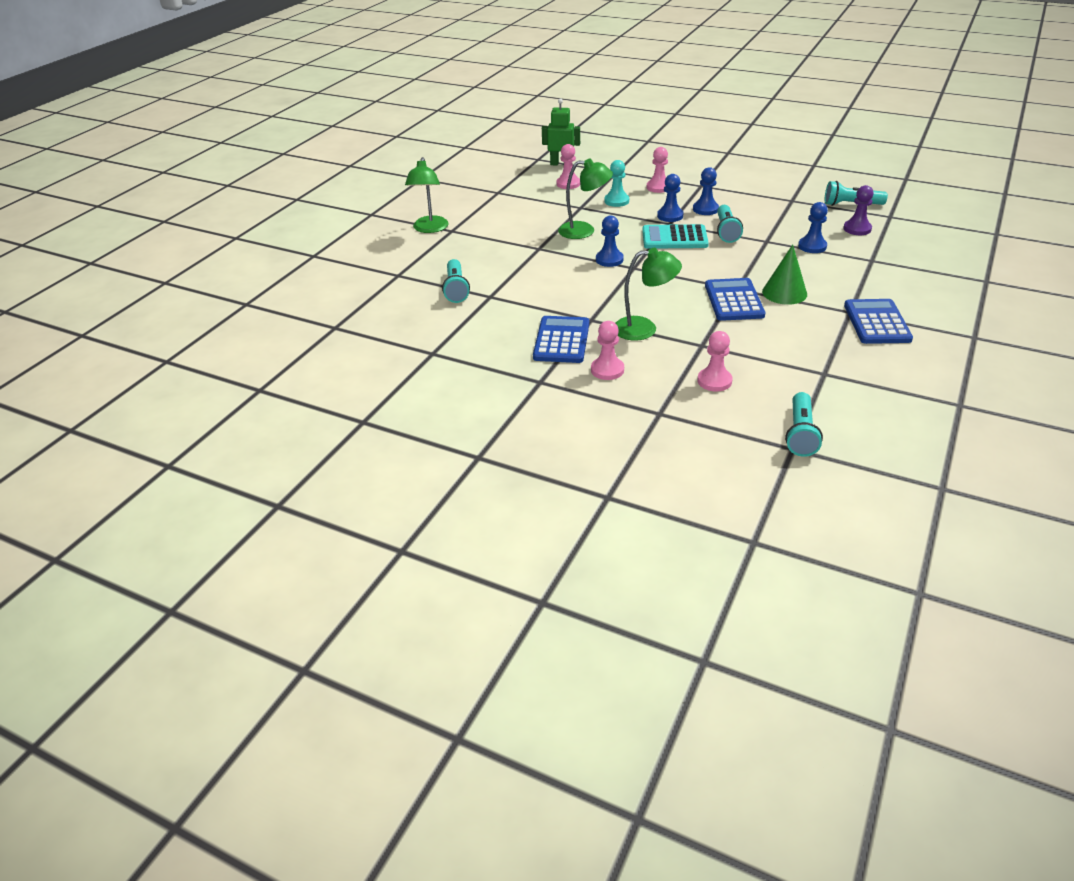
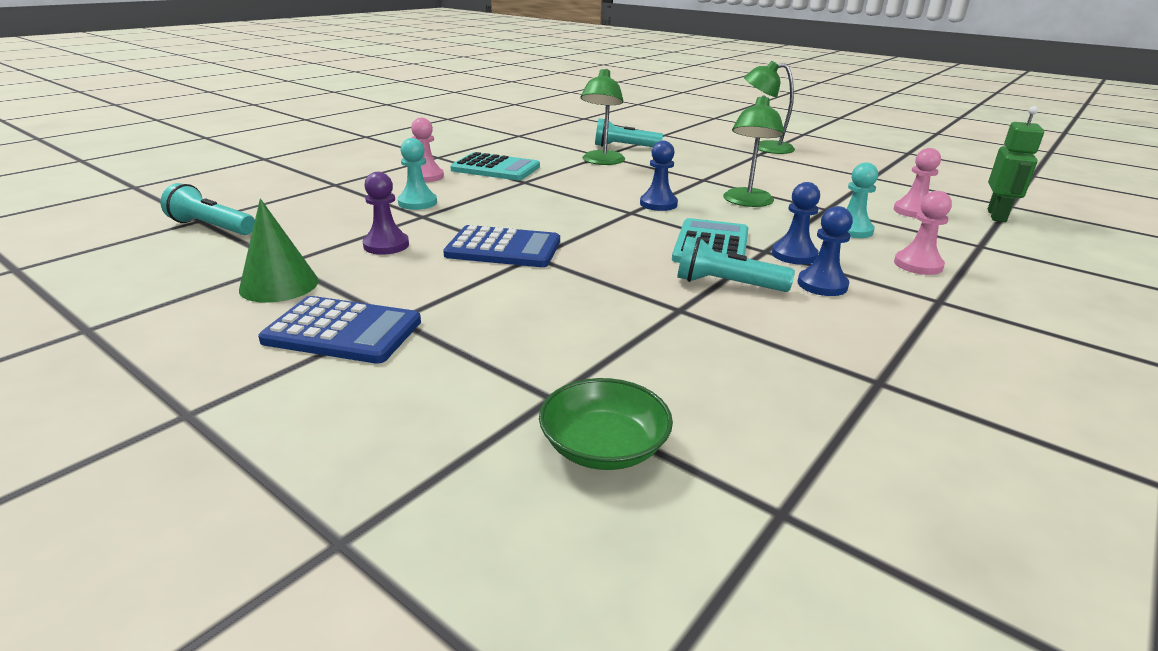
camera: 100 degrees right, 10 degrees down
blue calculator [533,316,589,363] -> turquoise calculator [450,152,540,180]
green lamp [615,248,682,341] -> green lamp moved to [580,69,625,165]
pink pawn [697,331,733,392] -> none
green cone [762,244,807,305] -> green cone moved to [239,199,319,303]
blue pawn [798,202,828,253] -> none
turquoise flashlight [825,181,888,206] -> none
purple pawn [843,185,874,235] -> purple pawn moved to [363,172,409,255]
none -> turquoise pawn [398,138,437,210]
none -> green bowl [539,378,673,470]

